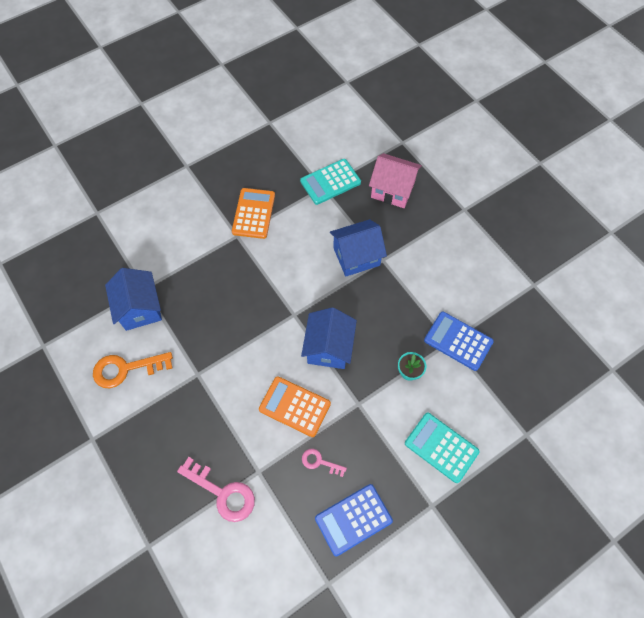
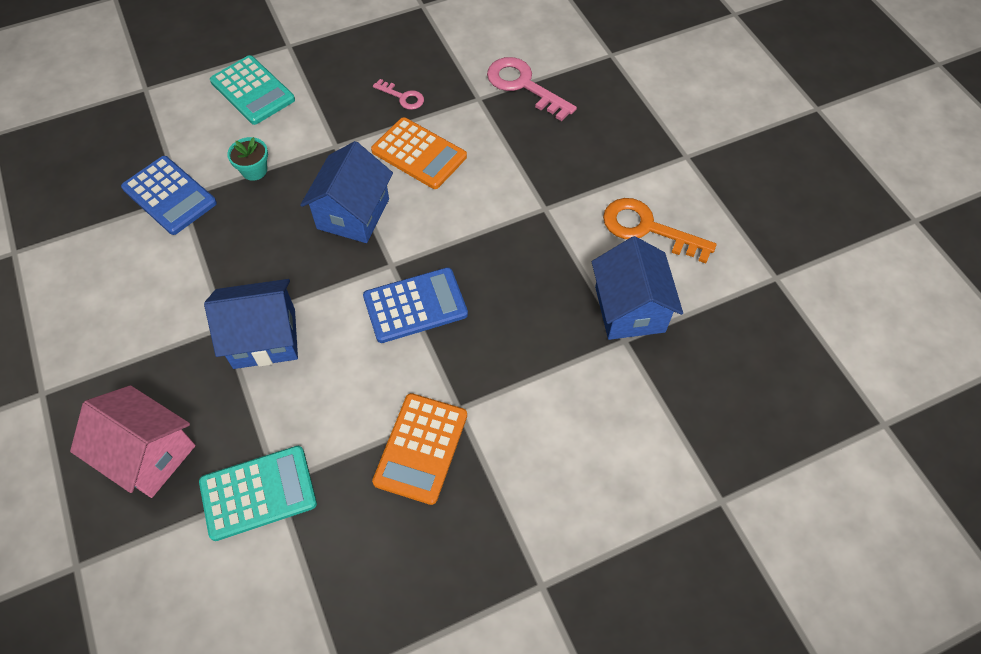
camera: 170 degrees left, 5 degrees down
orange key [93,352,173,388] -> orange key turned 150 degrees counterclockwise [603,198,717,263]
blue calculator [315,484,393,556] -> blue calculator moved to [363,267,468,343]

